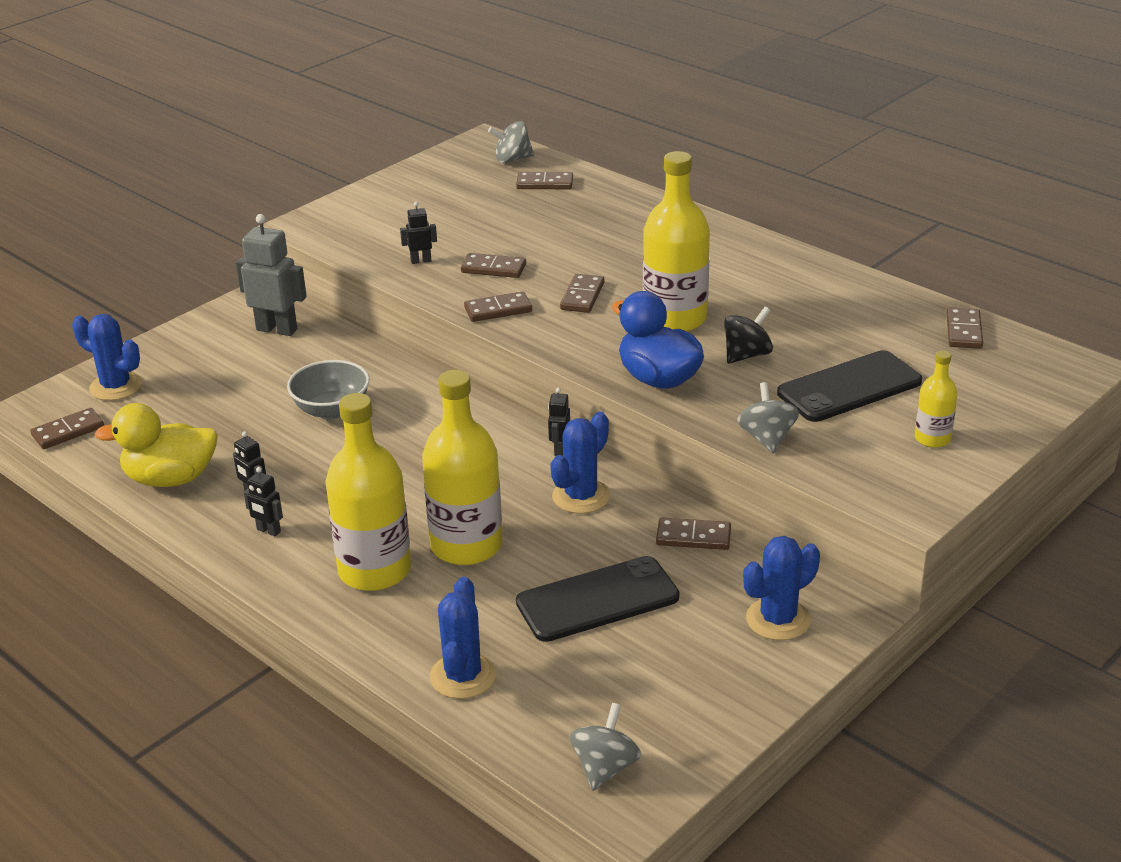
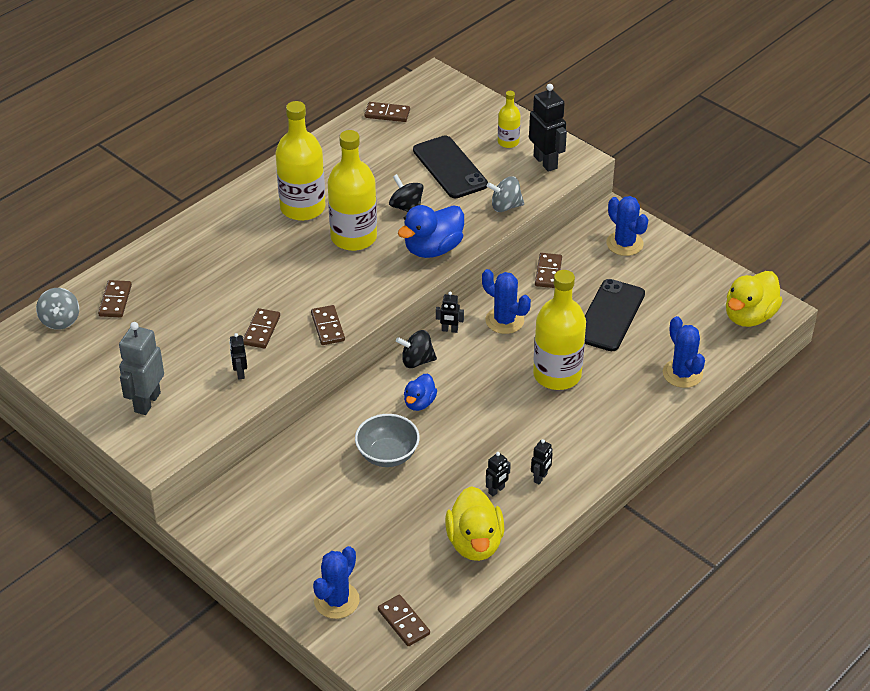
camera: 90 degrees left, 10 degrees up
grey robot [236,214,307,336] -> grey robot moved to [119,322,164,415]
yellow bottle [325,393,411,591] -> yellow bottle moved to [275,101,326,221]
blue cactus [430,577,496,699] -> blue cactus turned 60 degrees clockwise [663,316,705,388]
black phone [516,556,679,642] -> black phone turned 45 degrees clockwise [585,279,645,351]
brown domino [560,274,604,313] -> none
grey spinning top [570,703,641,791] -> yellow duck [726,271,783,327]
none -> black spinning top [396,330,437,368]
none -> blue duck [404,374,437,411]
none -> black robot [529,84,567,172]

